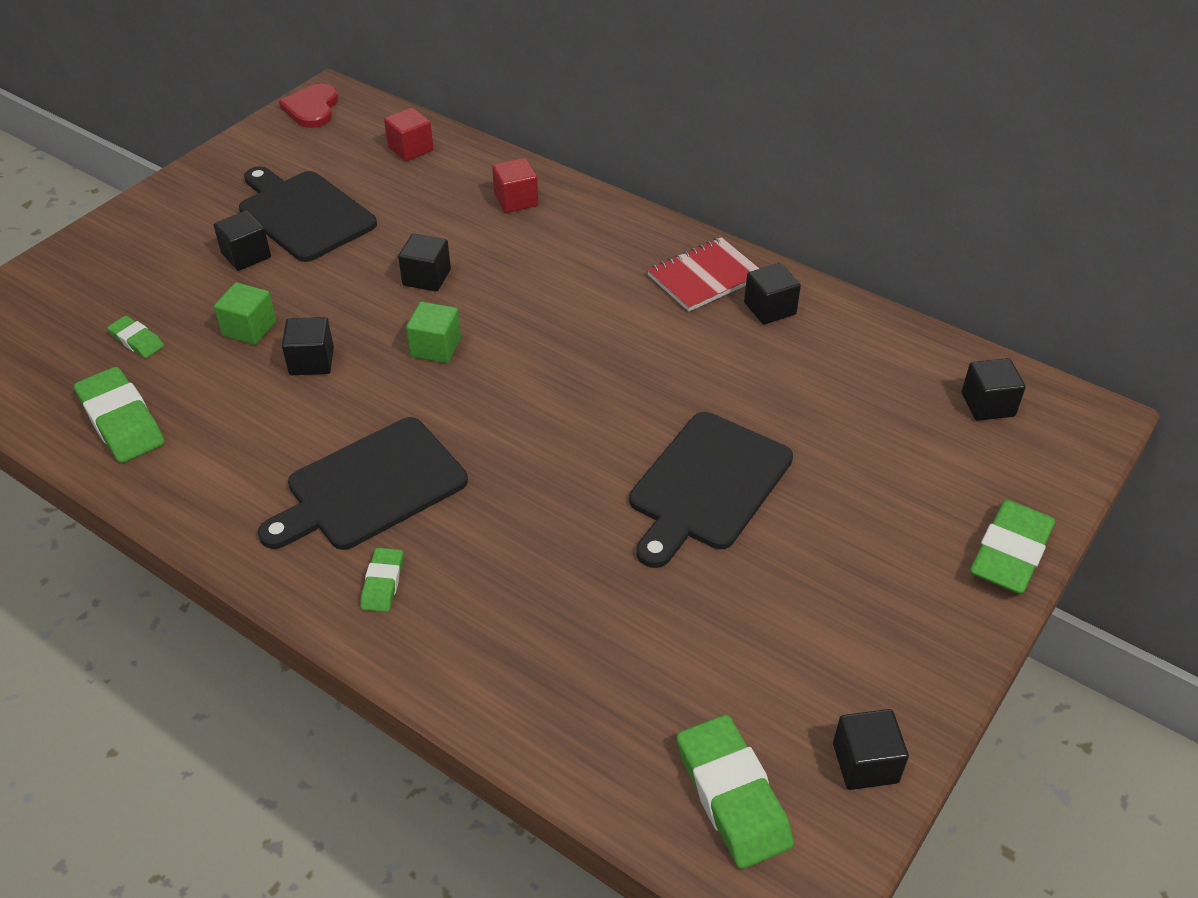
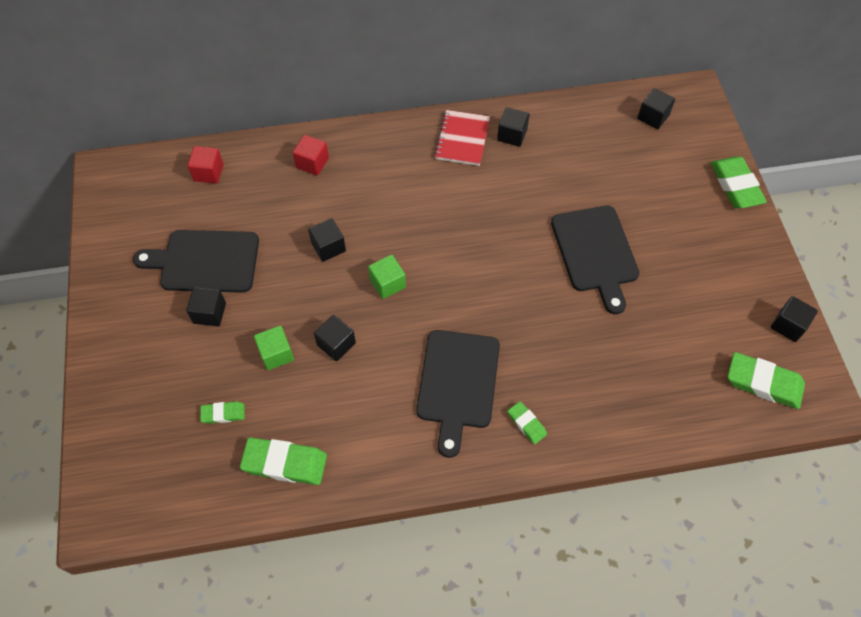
camera: 45 degrees left, 15 degrees up
red heart [279,84,338,128] -> none

